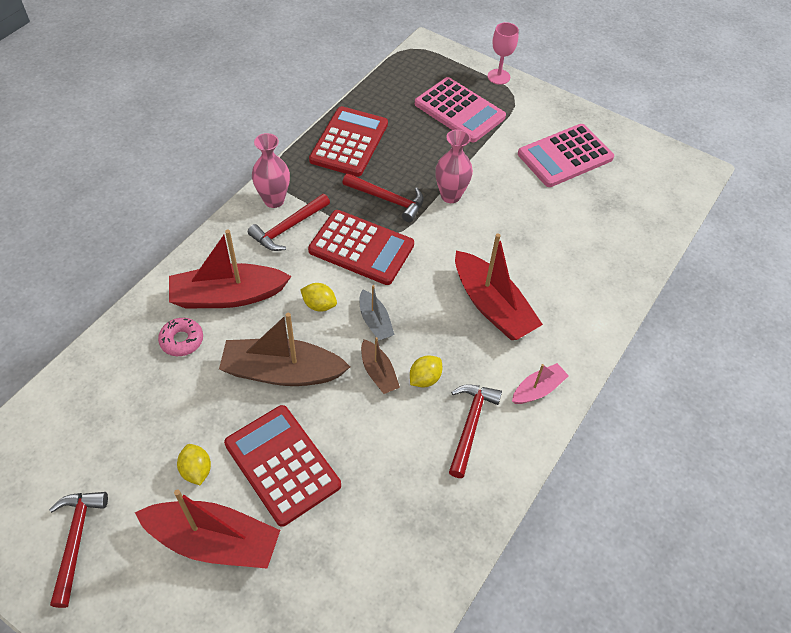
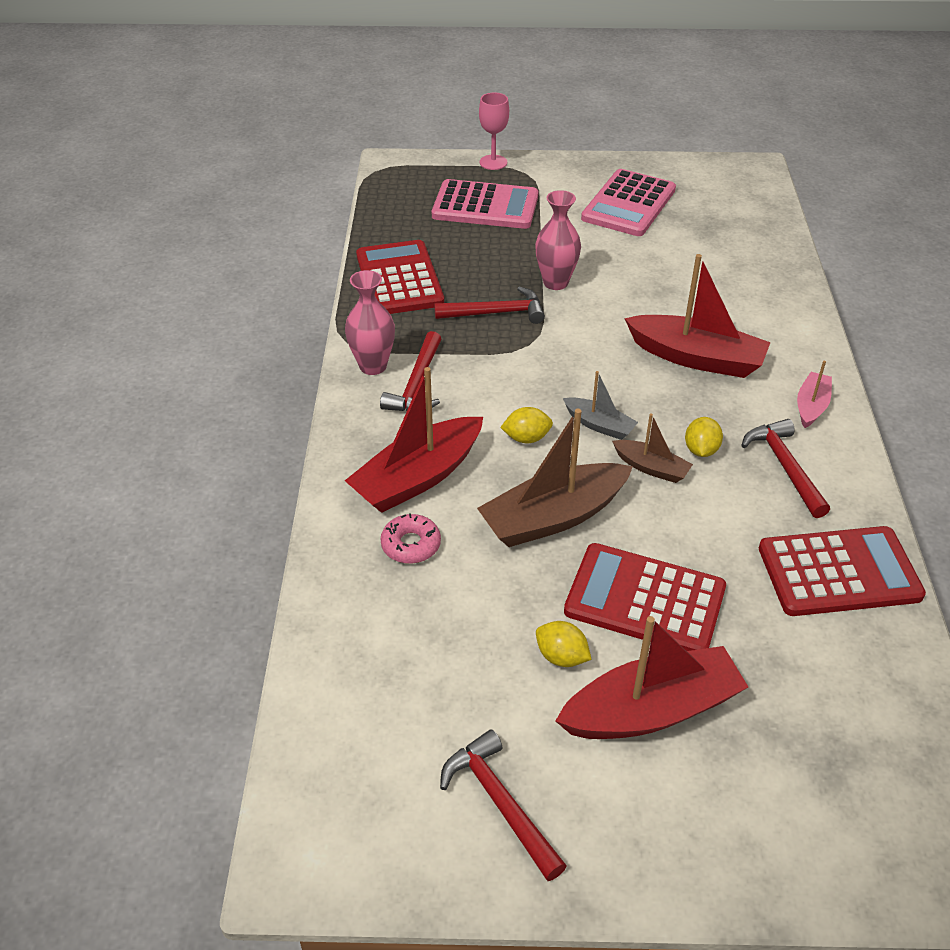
camera: 30 degrees left, 10 degrees down
red calculator [308,210,414,285] -> red calculator moved to [759,526,926,616]

